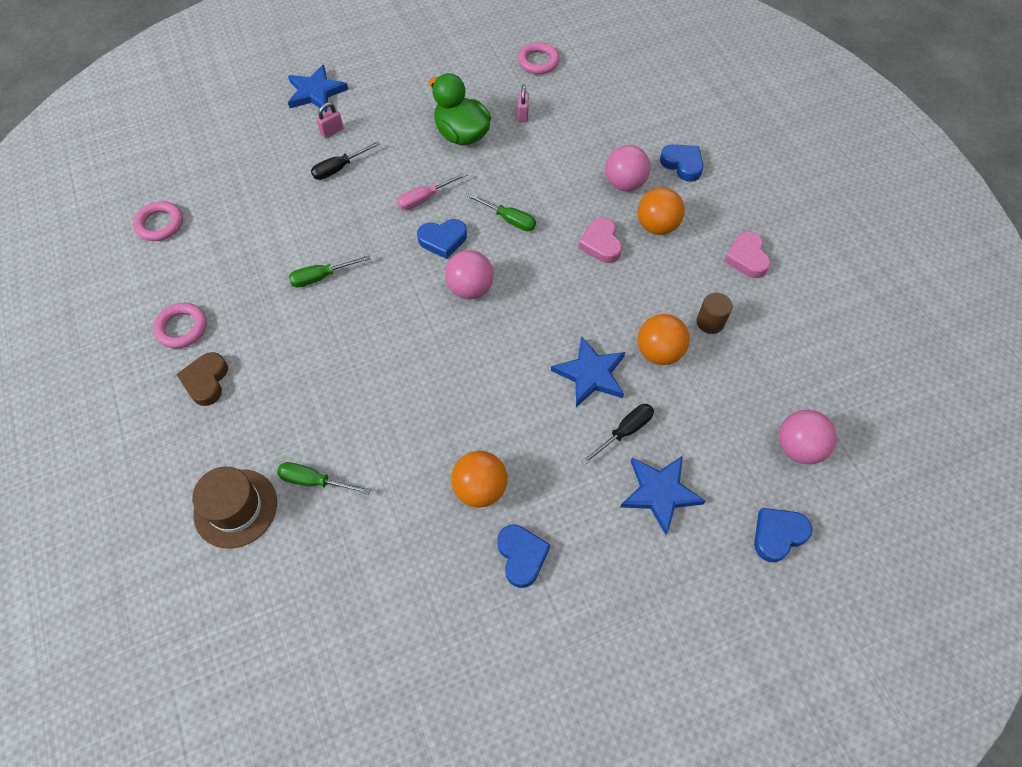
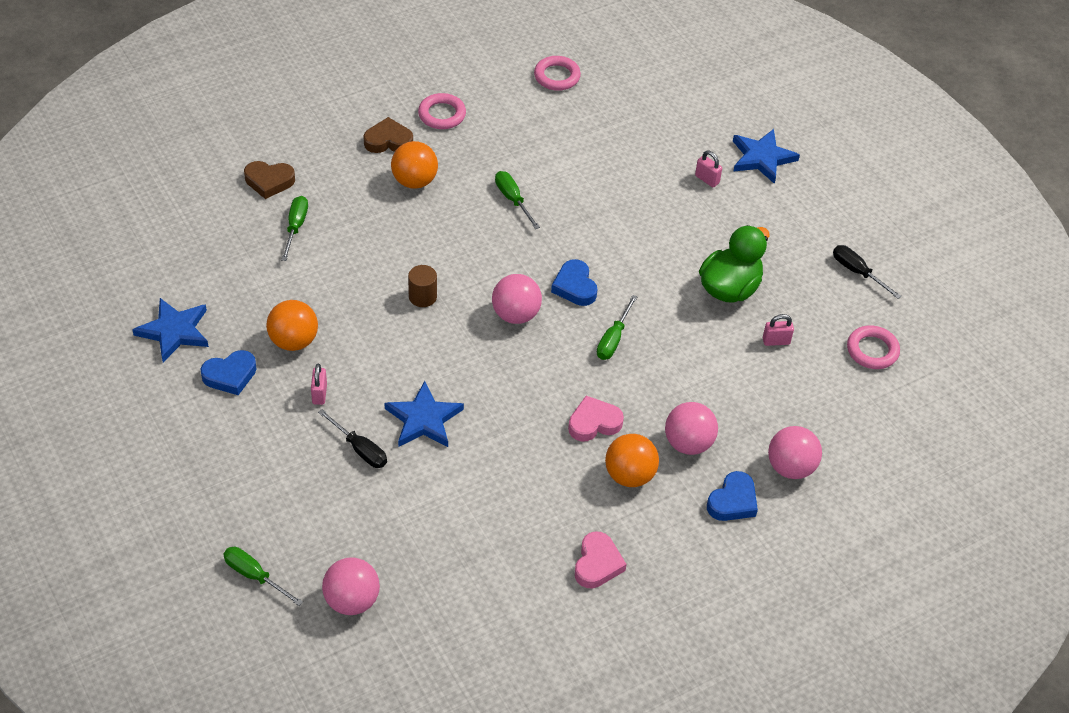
camera: 80 degrees right, 10 degrees down
brown hat [192,467,277,548] -> brown heart [244,161,295,199]
black screwdriver [311,141,380,180] -> black screwdriver moved to [833,245,902,299]
pink screwdriver [397,172,468,210] -> none
blue star [620,456,706,535] -> blue star moved to [132,298,209,362]
orange ball [638,314,690,365] -> orange ball moved to [391,141,438,189]
brown cylinder [697,293,732,334] -> brown cylinder moved to [408,265,437,307]
pink heart [724,232,771,278] -> pink heart turned 120 degrees clockwise [575,531,627,588]
blue heart [754,508,812,562] -> green screwdriver [223,547,303,606]
none -> pink padlock [311,363,327,405]
none -> pink ball [768,426,822,479]

